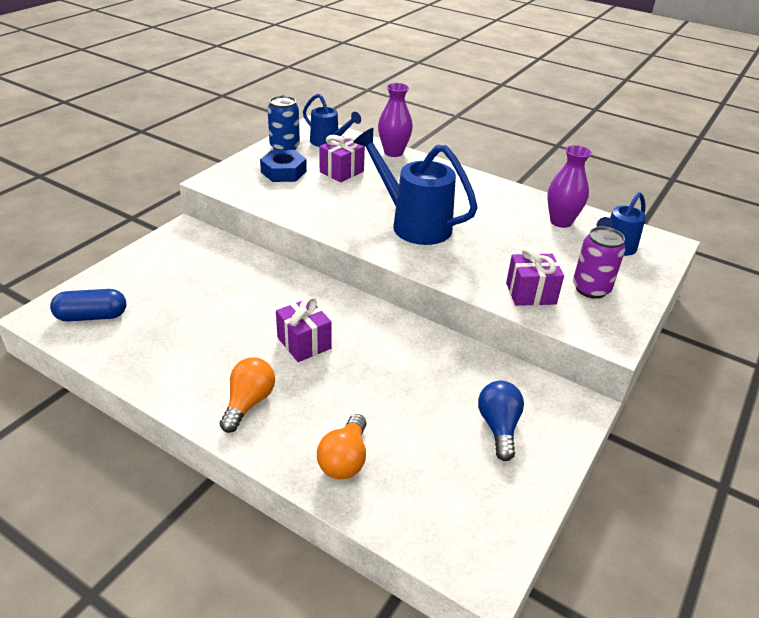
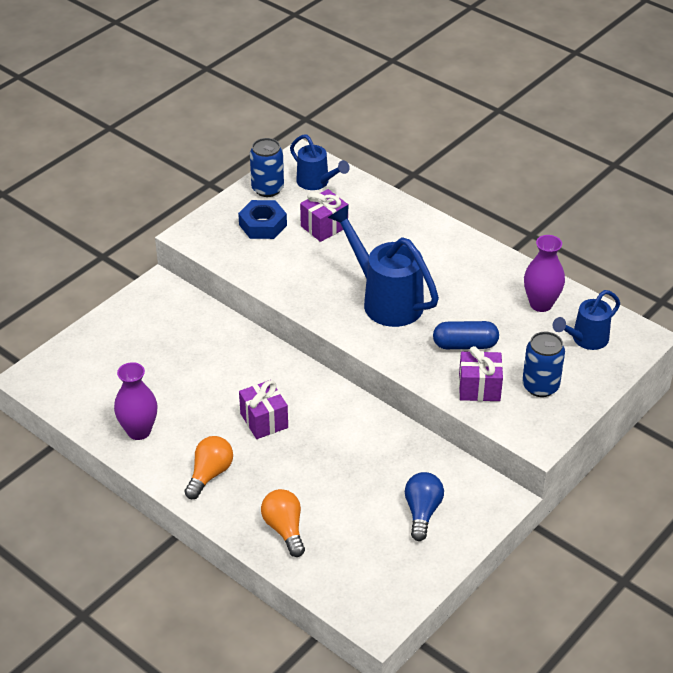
camera: 10 degrees right, 5 degrees up
blue capsule [50,289,126,322] -> blue capsule moved to [433,321,499,349]
orange light bulb [317,414,367,479] -> orange light bulb turned 135 degrees clockwise [261,489,305,557]
purple vase [378,83,413,157] -> purple vase moved to [114,362,158,440]
purple can [573,226,626,299] -> blue can [522,332,565,397]

